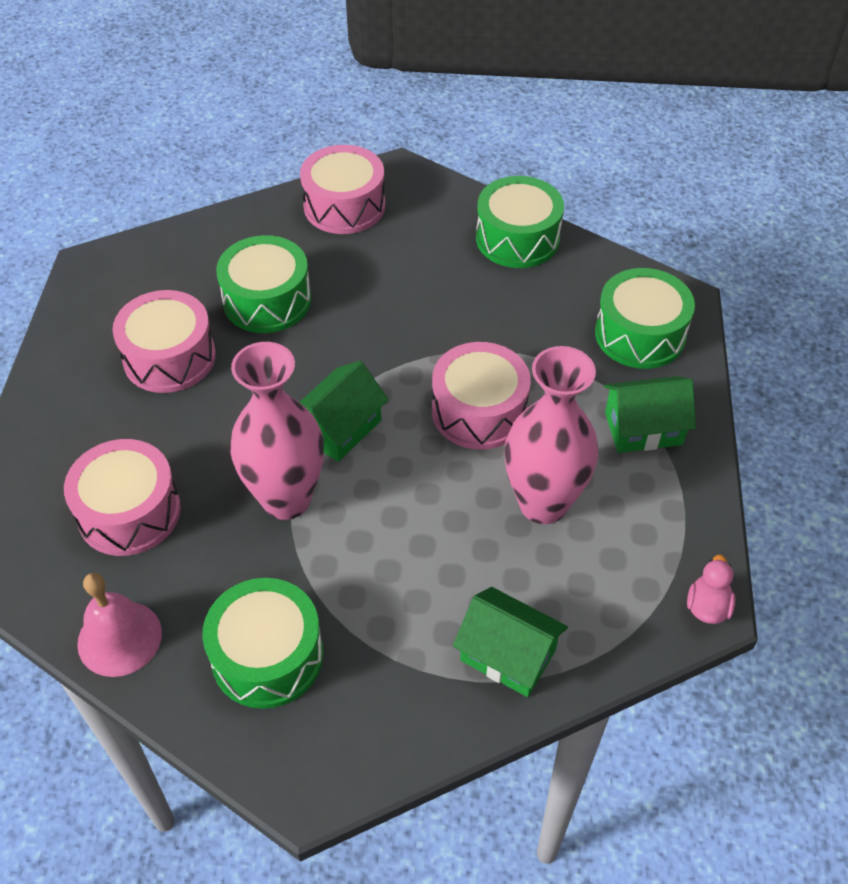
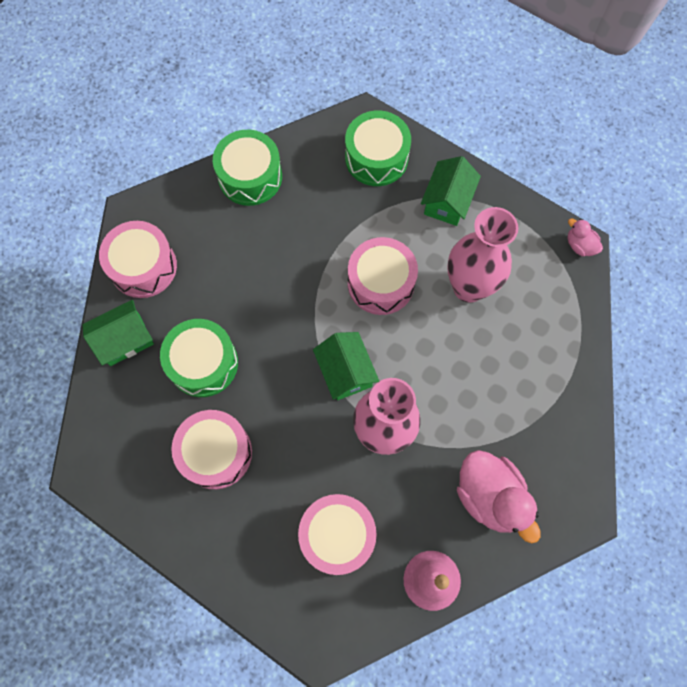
camera: 60 degrees left, 20 degrees up
green drum [202,578,323,709] -> pink duck [457,450,540,543]
green house [453,587,568,697] -> green house moved to [83,300,154,366]

